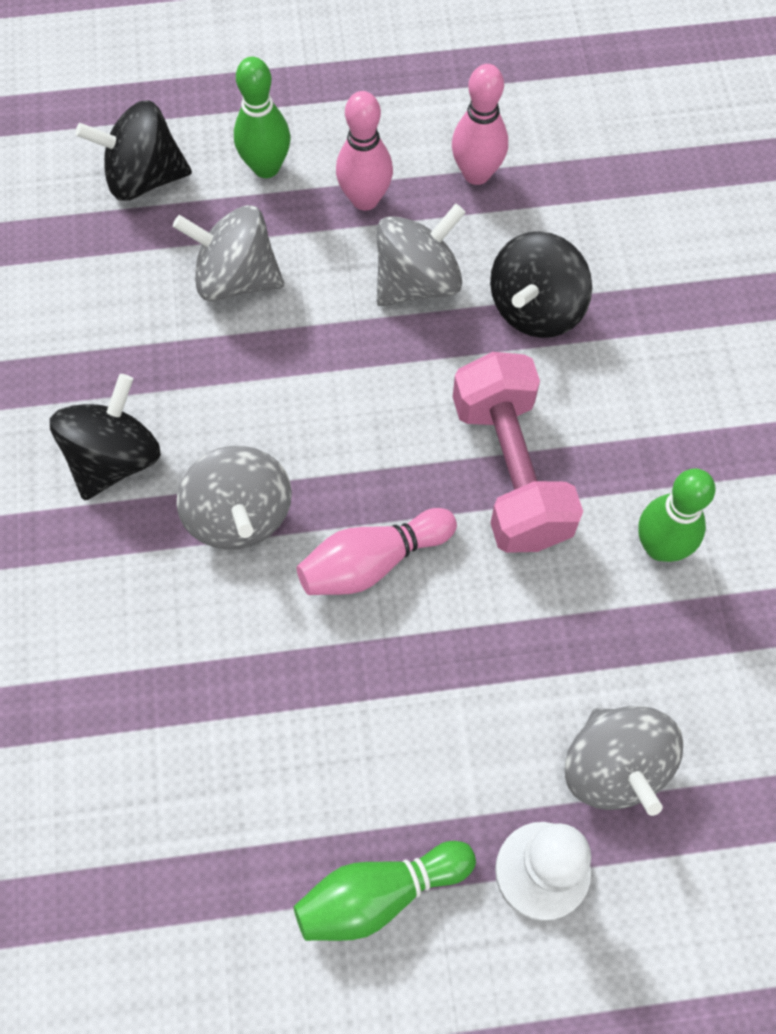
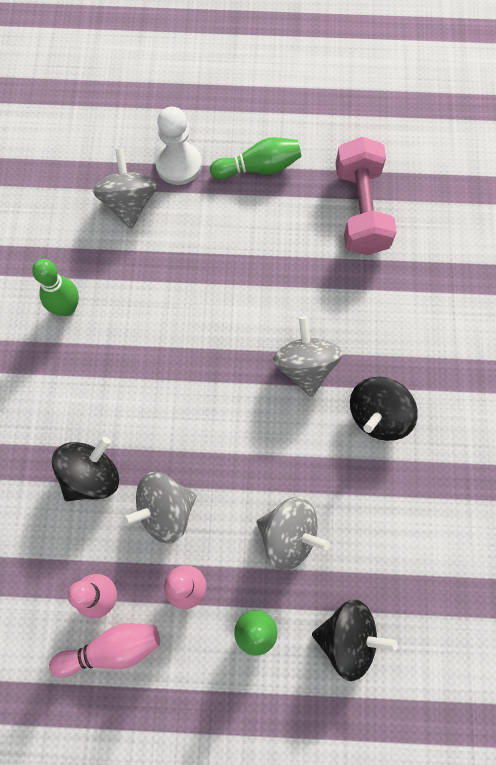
camera: 170 degrees left, 5 degrees up
pink bowling pin [297,508,457,595] -> pink bowling pin moved to [49,623,160,678]
pink dumbbell [453,352,583,553] -> pink dumbbell moved to [336,137,397,255]

